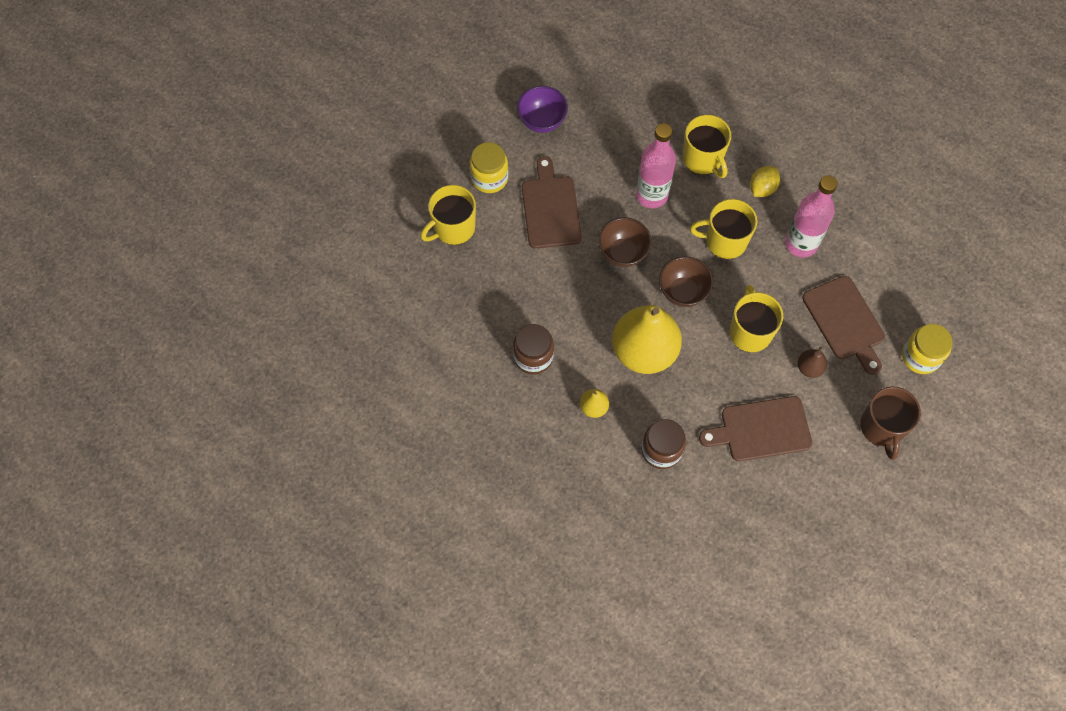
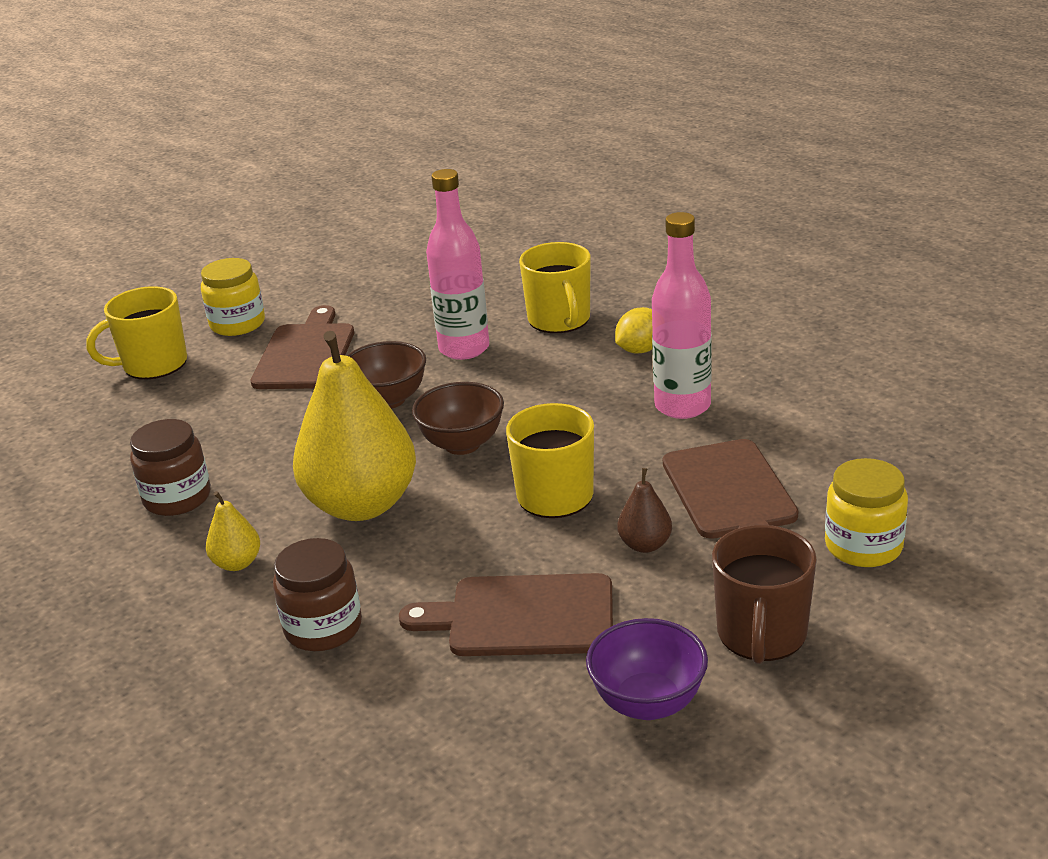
camera: 15 degrees right, 35 degrees down
purple bowl [517,86,568,133] -> purple bowl moved to [586,618,708,720]
yellow mug [690,199,757,259] -> none

